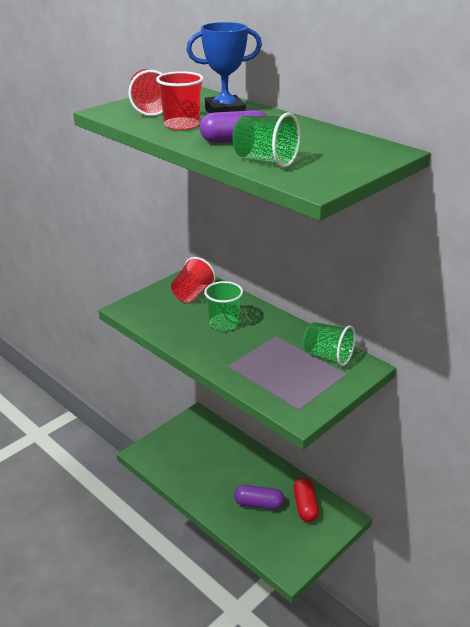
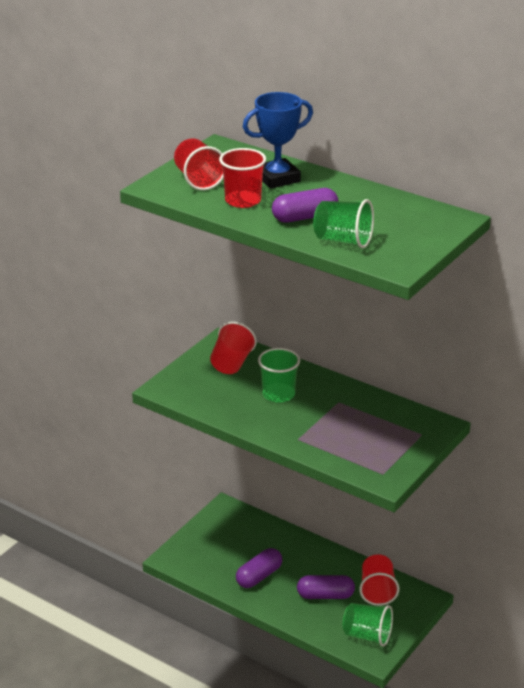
camera: 10 degrees left, 0 degrees up
red capsule [294,477,319,522] -> red cup [359,554,399,606]
green cup [303,322,356,366] -> green cup moved to [343,603,393,647]
none -> purple capsule [236,548,282,588]

